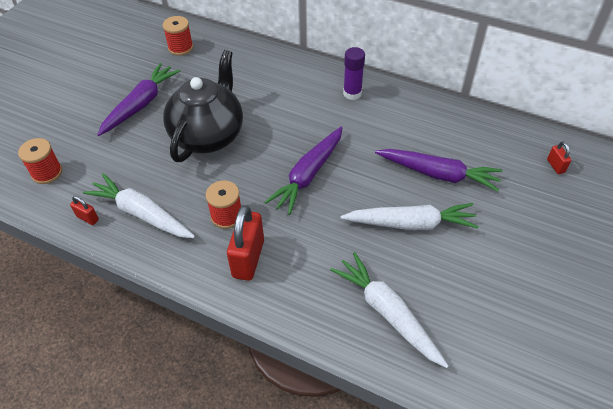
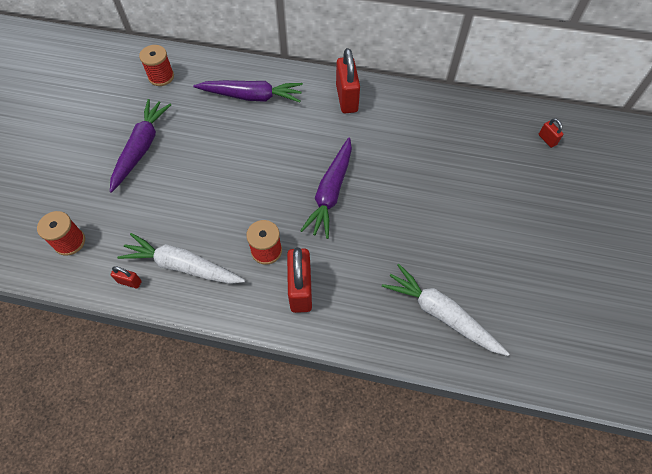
camera: 15 degrees left, 10 degrees up
black teapot [163,50,243,162] -> none
white carrot [340,203,479,230] -> none
purple glue stick [343,47,365,100] -> red padlock [336,48,360,113]
purple carrot [375,149,503,192] -> purple carrot moved to [194,80,303,102]

